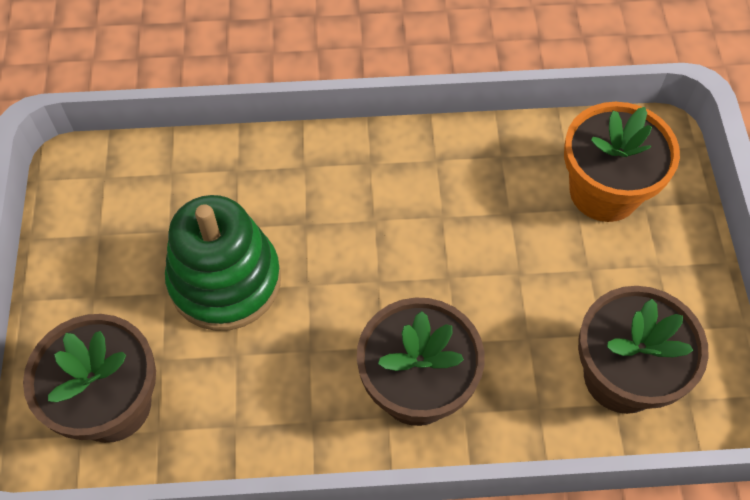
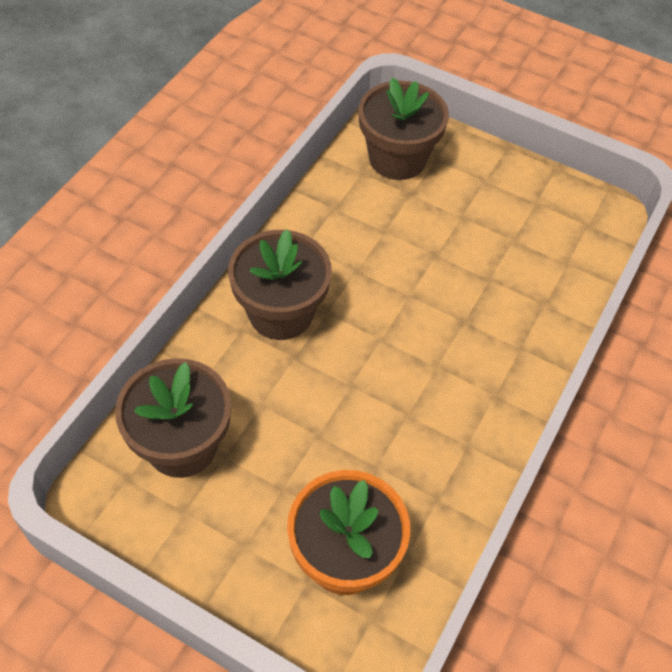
camera: 120 degrees right, 5 degrees down
green stacking toy [165,195,281,331] -> none

